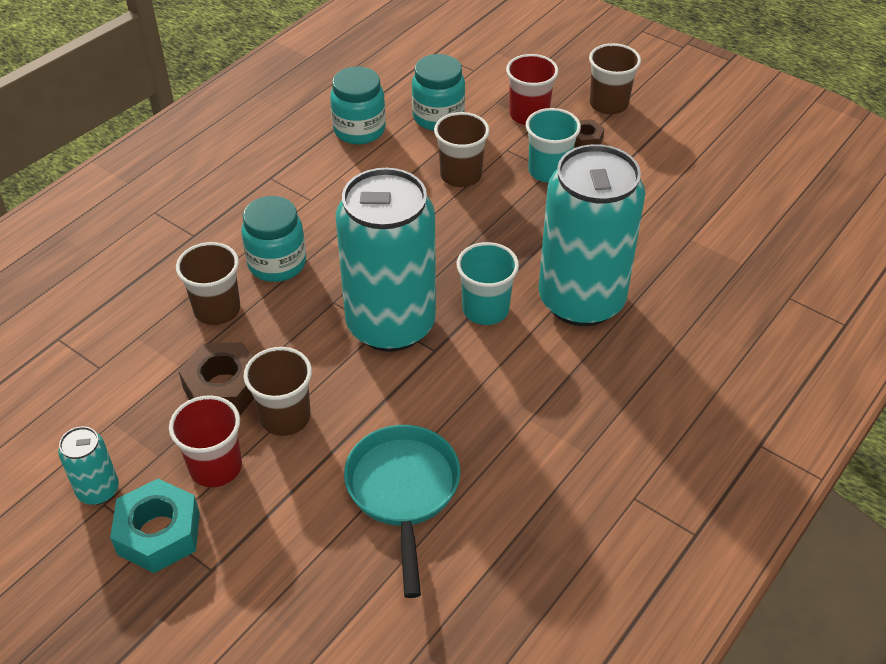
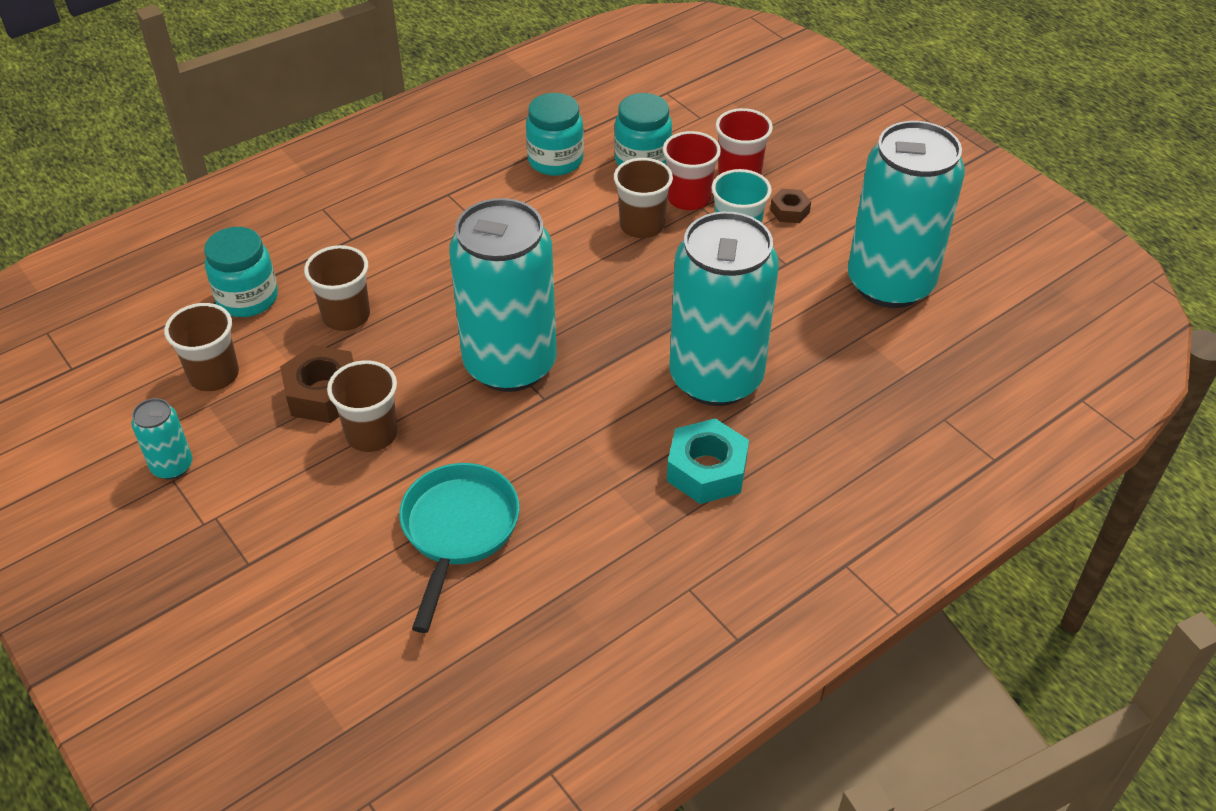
camera: 15 degrees right, 0 degrees up
turquoise nut [110,479,200,573] -> turquoise nut moved to [667,418,749,504]
red cup [169,395,242,487] -> red cup moved to [663,131,721,210]
turquoise jar [241,196,306,282] -> turquoise jar moved to [204,227,278,317]
turquoise cup [457,242,519,325] -> none
brown cup [589,43,641,114] -> brown cup moved to [164,303,239,391]
none -> turquoise can [848,121,965,308]

